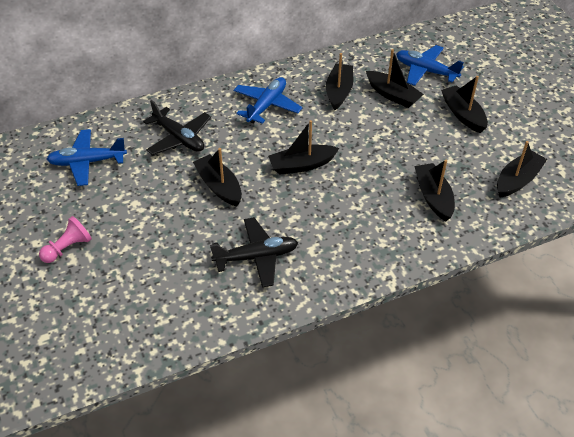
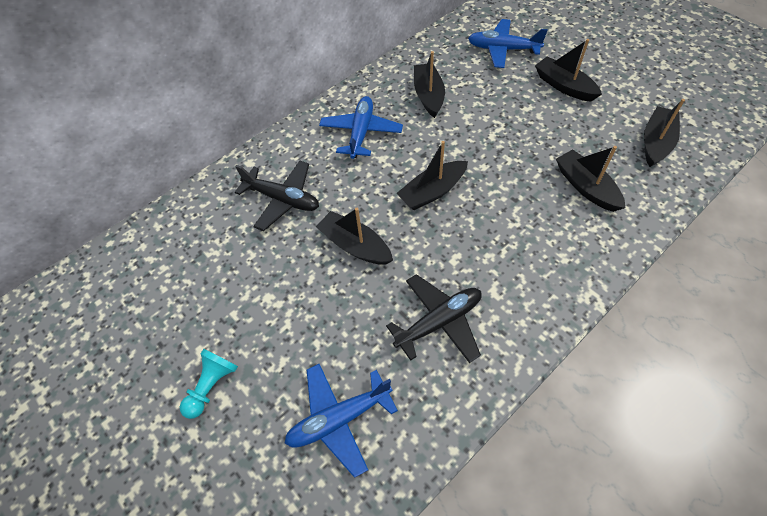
camera: 15 degrees left, 10 degrees up
pink pawn [39,216,92,263] -> turquoise pawn [180,349,238,419]
blue plane [47,129,127,186] -> blue plane moved to [285,364,398,478]
black boat [366,49,424,108] -> none

